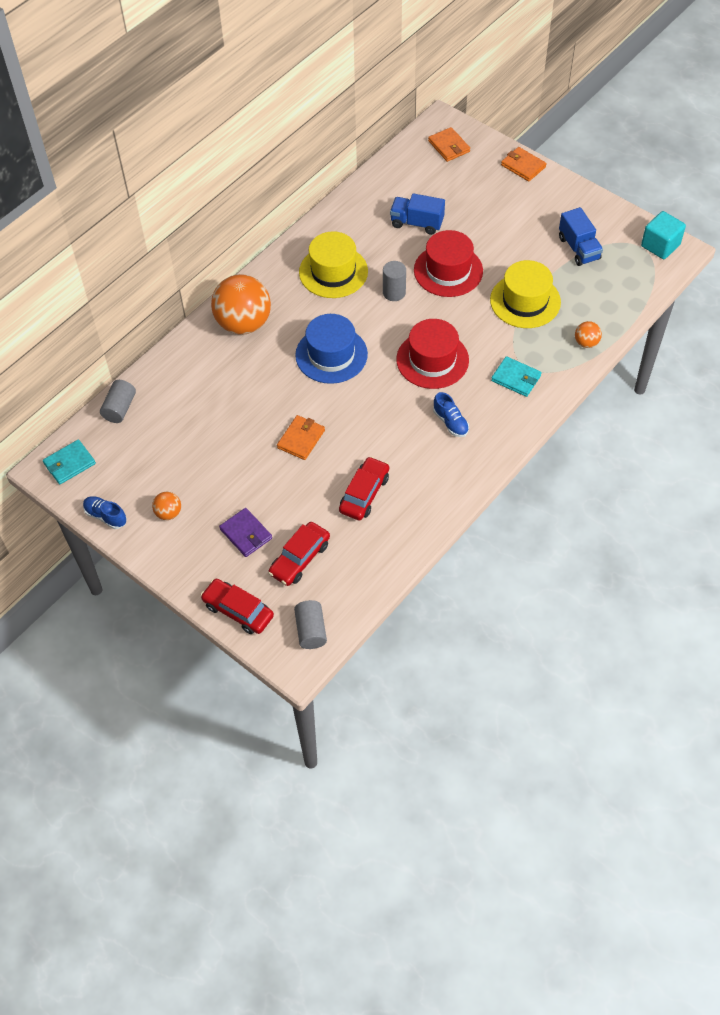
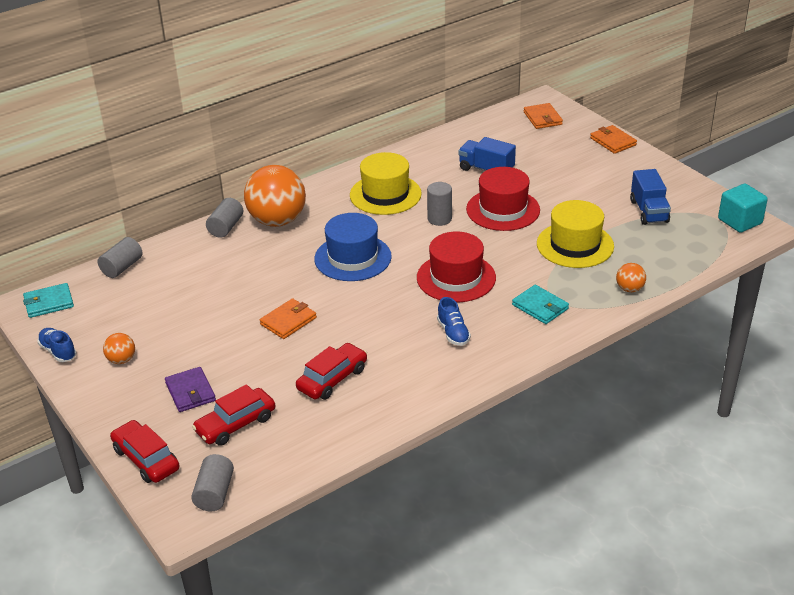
camera: 15 degrees right, 20 degrees down
none -> grey cylinder [206,198,243,238]

